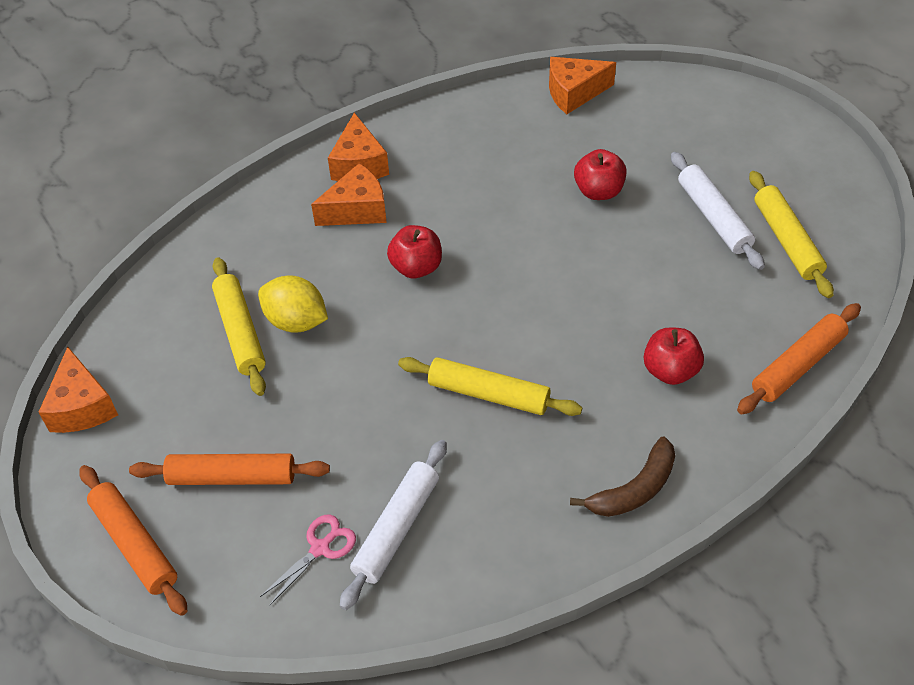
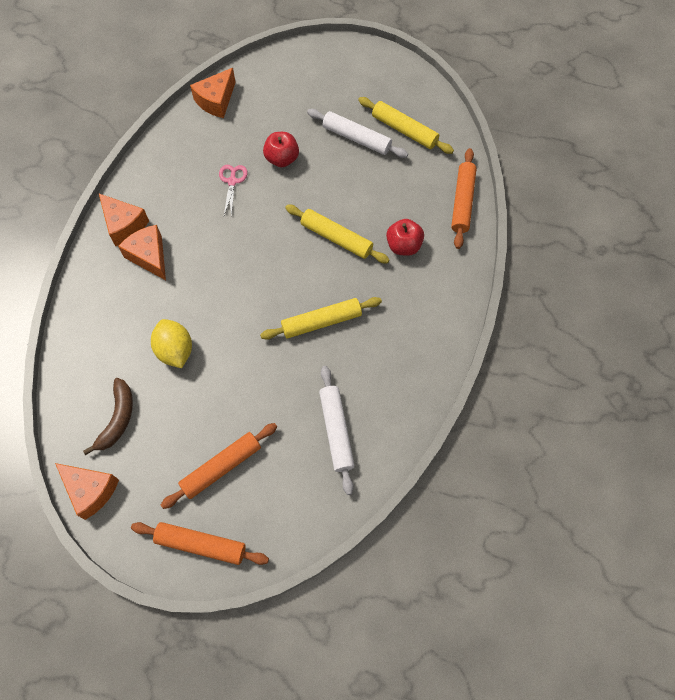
camera: 40 degrees left, 15 degrees up
yellow rolling pin [212,257,266,396] -> yellow rolling pin moved to [285,205,390,263]
yellow lemon [258,276,328,333] -> yellow lemon turned 75 degrees clockwise [151,319,192,368]
pink scissors [260,514,356,606] -> pink scissors moved to [219,165,248,216]
orange cheese [311,163,387,226] -> orange cheese turned 60 degrees counterclockwise [118,225,166,280]
red apple [387,225,442,278] -> none
brown banana [570,437,675,517] -> brown banana moved to [83,378,133,455]

